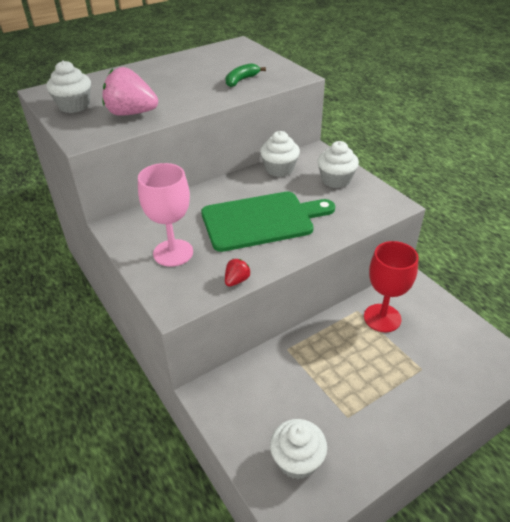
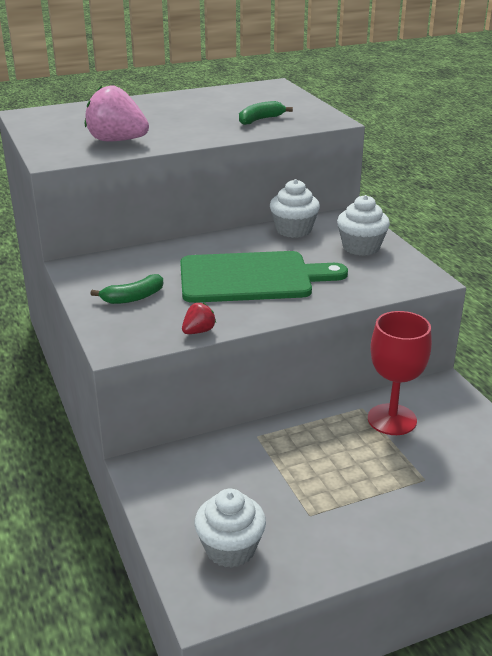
camera: 10 degrees right, 10 degrees down
white cupcake [46,60,91,113] -> none
pink goblet [138,163,193,267] -> green banana [90,274,163,304]

